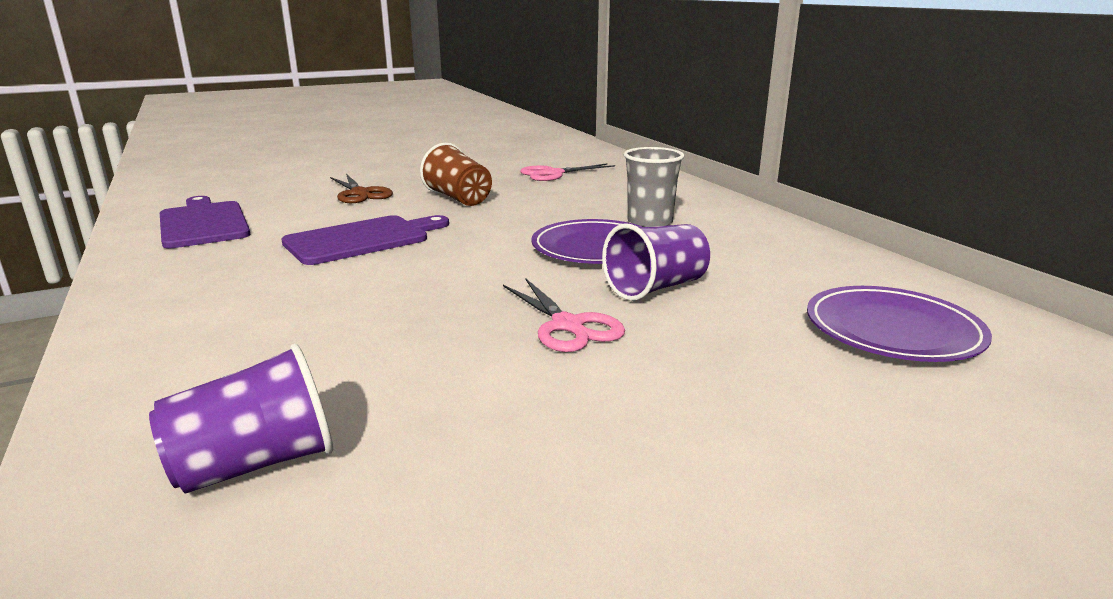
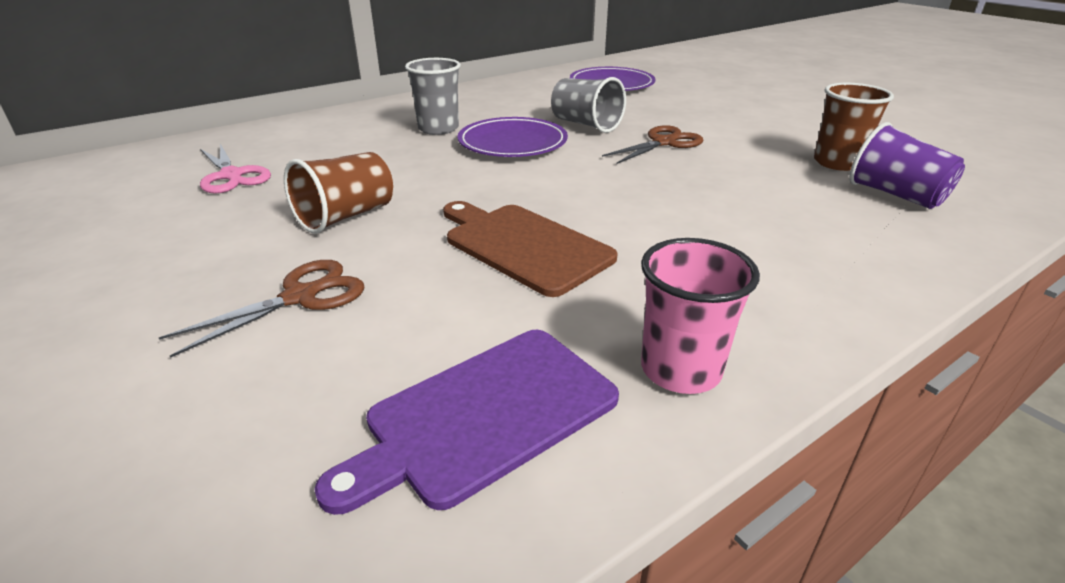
camera: 100 degrees left, 10 degrees up
purple cutting board [282,215,449,265] -> brown cutting board [443,201,618,297]
pink scissors [503,278,625,352] -> brown scissors [602,125,704,164]
purple cup [602,223,710,301] -> grey cup [551,77,626,133]
none -> pink cup [641,238,760,394]
none -> brown cup [814,83,894,171]

